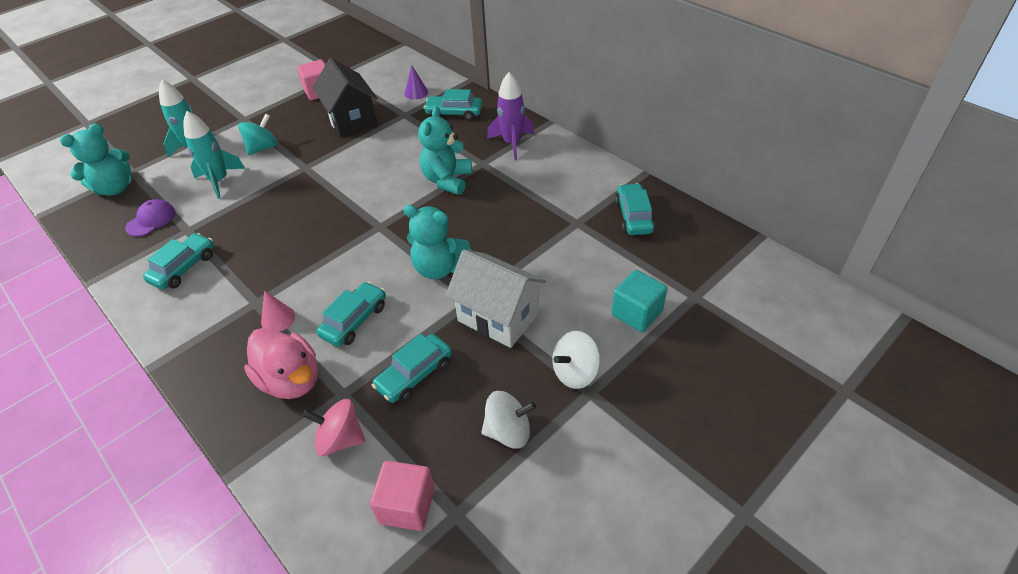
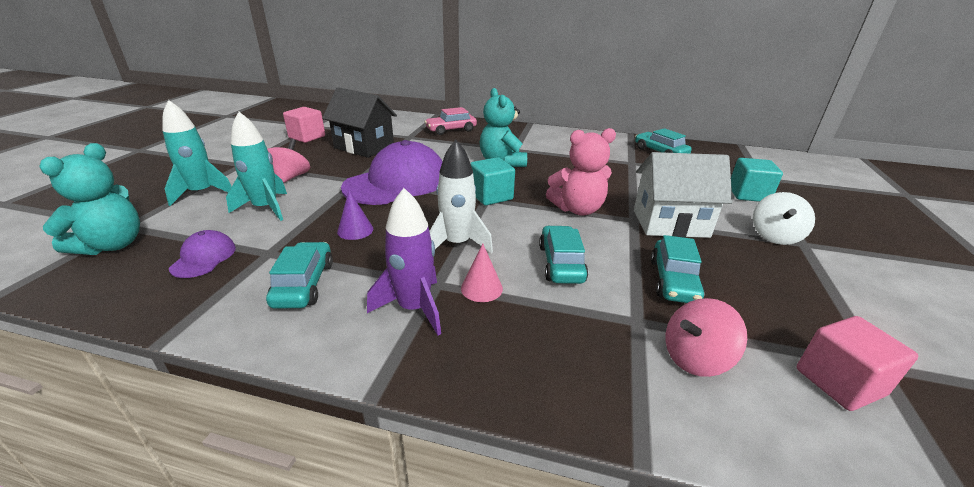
camera: 35 degrees left, 15 degrees down
turquoise spinning top [238,114,278,155] -> pink spinning top [267,139,310,183]
pink duck [244,328,318,399] -> none
turquoise teddy bear [403,205,471,279] -> pink teddy bear [546,128,616,215]
purple cone [404,65,428,100] -> purple cone moved to [337,190,373,240]
turquoise car [424,89,482,120] -> pink car [425,107,477,135]
white spinning top [481,391,536,449] -> none
purple rocket [487,72,535,160] -> purple rocket moved to [367,188,441,335]
none -> purple cap [341,140,442,205]
none -> white rocket [429,140,493,253]
none -> turquoise cube [470,157,515,205]

